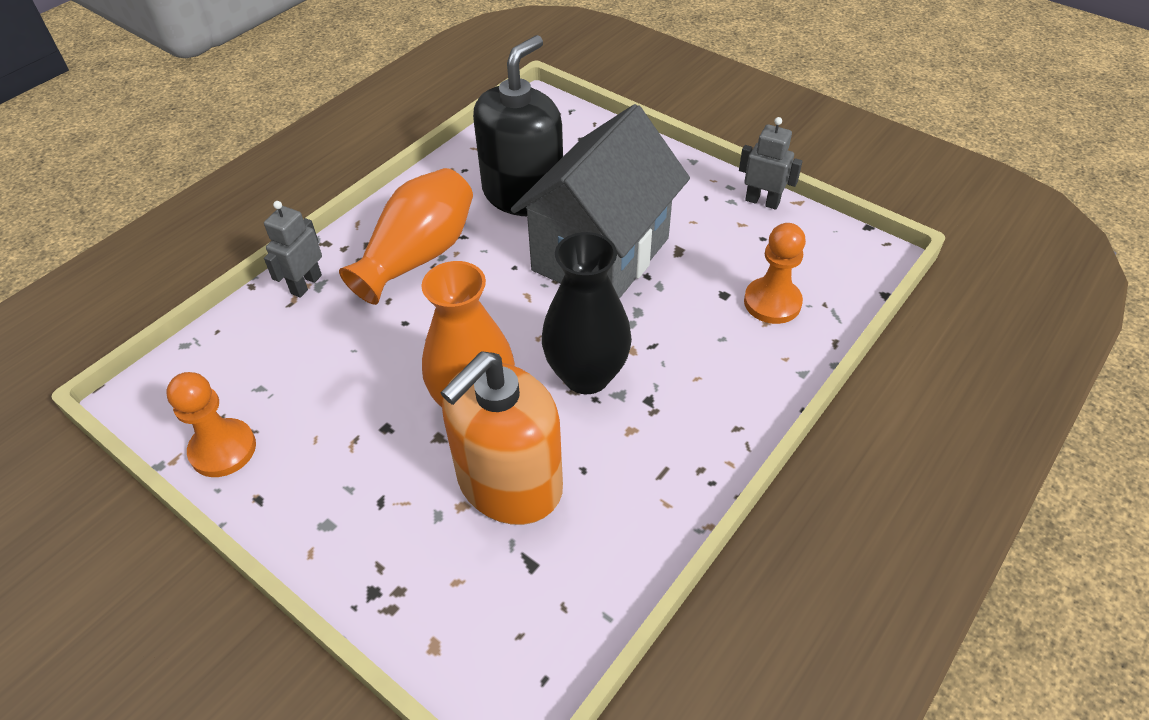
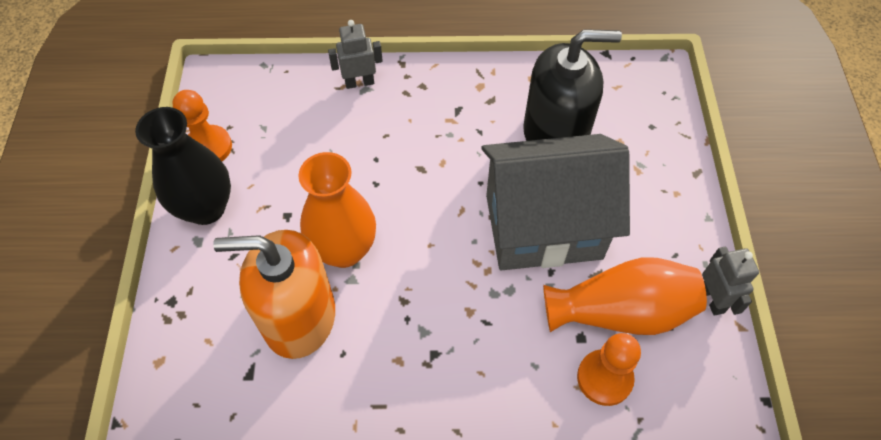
camera: 50 degrees right, 10 degrees up
orange vase [339,168,473,305] -> orange vase moved to [543,258,707,335]
black vase [542,232,632,394] -> black vase moved to [135,107,231,225]

